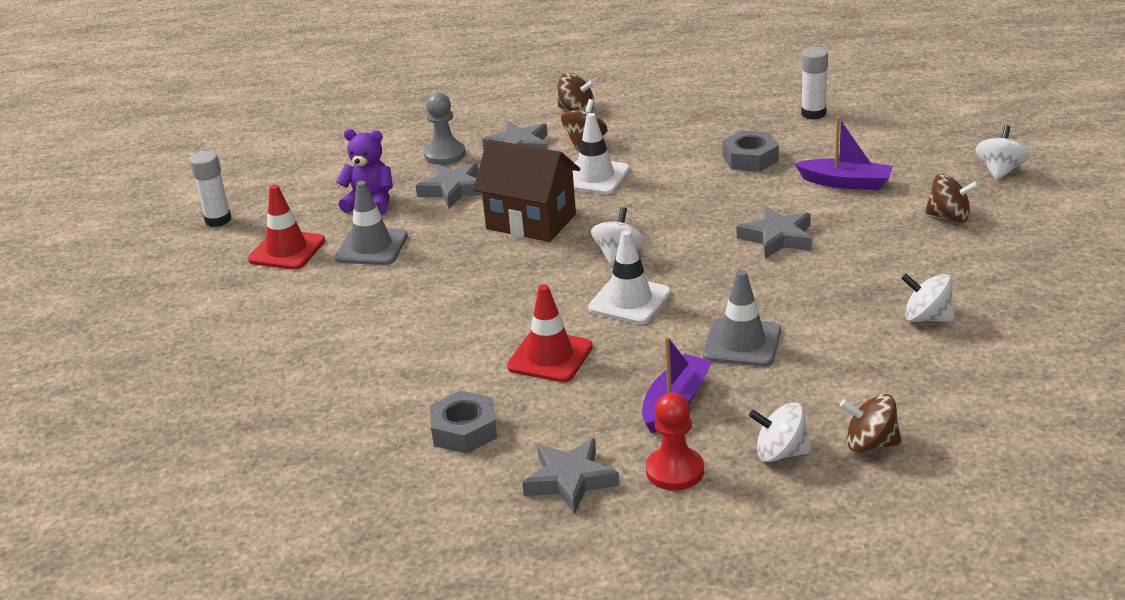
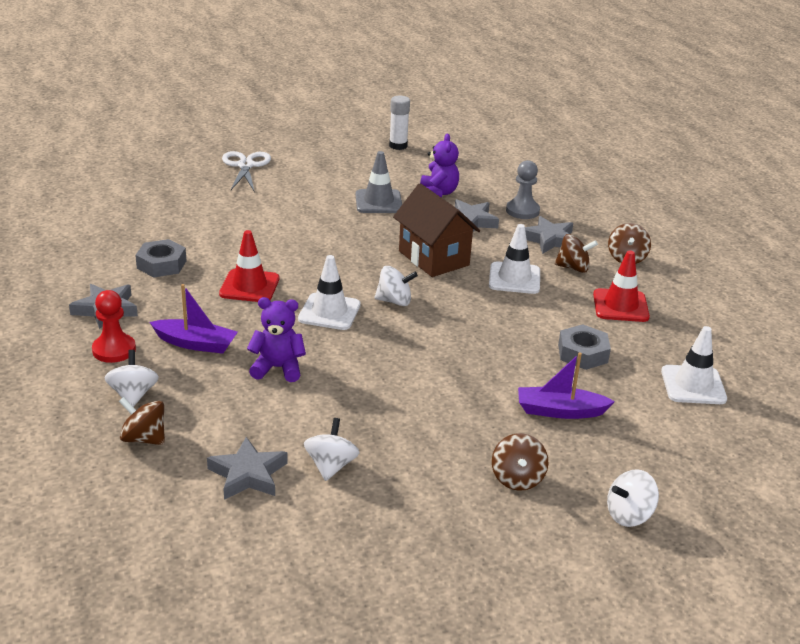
camera: 70 degrees right, 0 degrees up
red traffic cone [248,184,325,270] -> red traffic cone moved to [593,250,650,322]
brown house [473,139,580,242] -> brown house turned 45 degrees counterclockwise [393,183,480,277]
grey traffic cone [703,270,781,366] -> purple teddy bear [247,297,306,382]
grey star [737,206,812,259] -> grey star moved to [207,437,288,500]
purple boat [794,117,893,190] -> purple boat turned 90 degrees clockwise [518,352,615,419]
white glue stick [801,47,828,119] -> white traffic cone [661,326,727,404]
brown spinning top [840,394,902,452] -> brown spinning top turned 60 degrees counterclockwise [119,397,165,445]
white spinning top [976,125,1030,181] -> white spinning top turned 150 degrees clockwise [607,469,659,527]
none -> white scissors [222,151,271,191]

